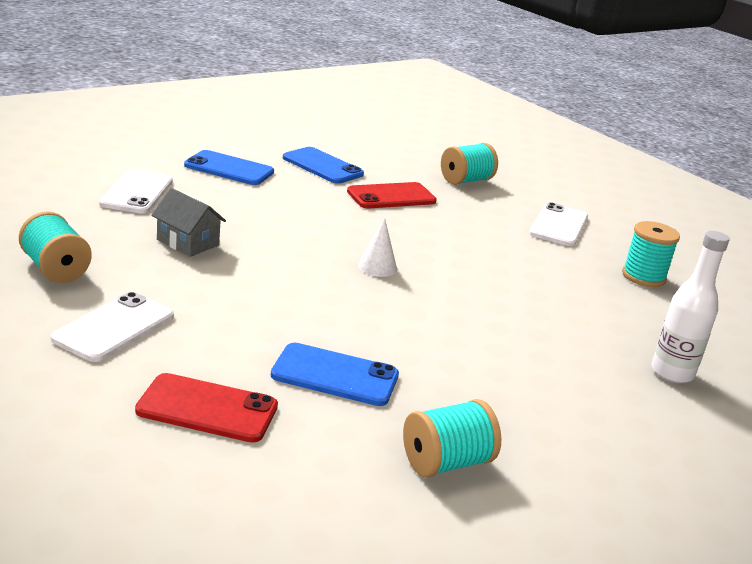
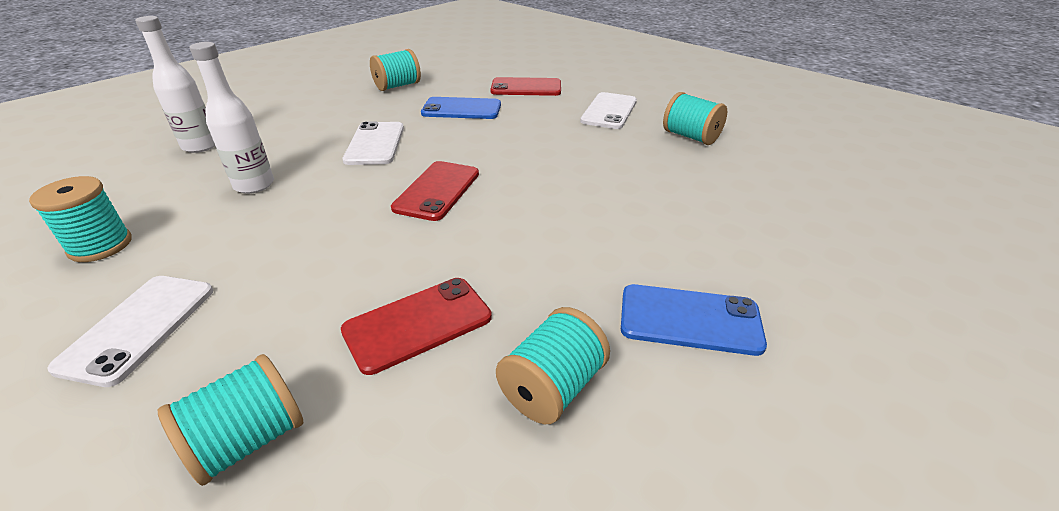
camera: 175 degrees right, 10 degrees up
white phone [99,169,173,214] -> white phone moved to [343,121,404,165]
grey house [151,188,226,257] -> none
blue phone [283,147,364,184] -> turquoise spool [496,307,610,424]
white cone [358,218,397,277] -> red phone [391,161,479,221]
none -> white bottle [190,42,274,194]

